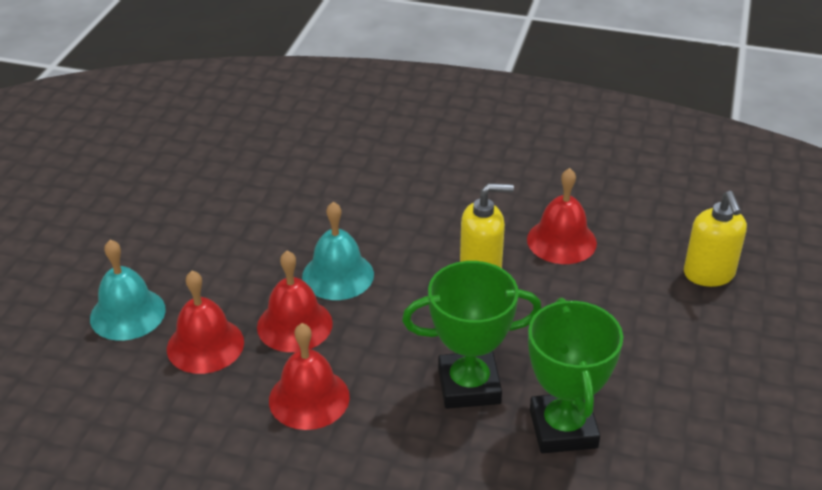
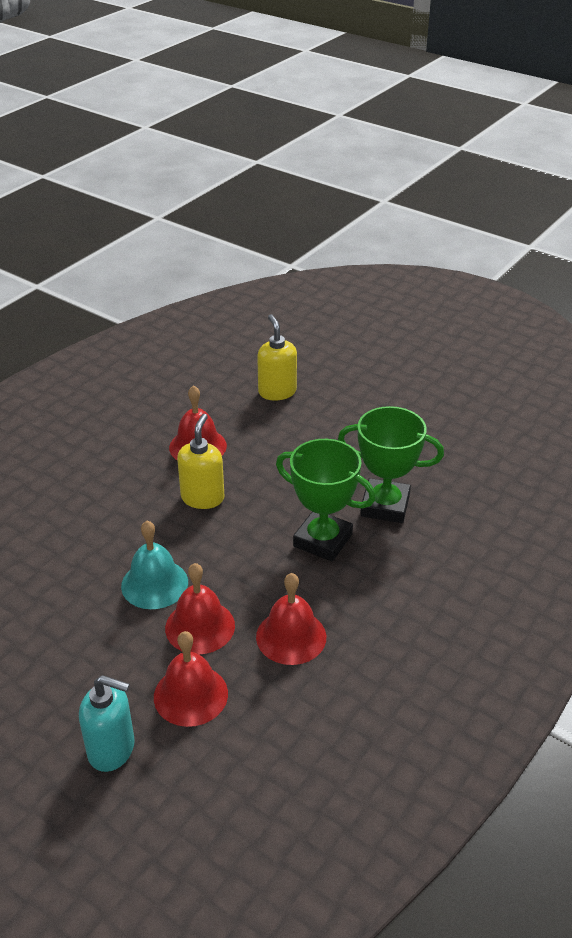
camera: 70 degrees left, 0 degrees up
turquoise bell [90,239,166,341] -> turquoise soap dispenser [79,675,135,772]
green trophy [402,261,542,409] -> green trophy turned 75 degrees counterclockwise [276,439,376,561]
yellow soap dispenser [684,191,747,287] -> yellow soap dispenser turned 120 degrees counterclockwise [257,314,297,401]

